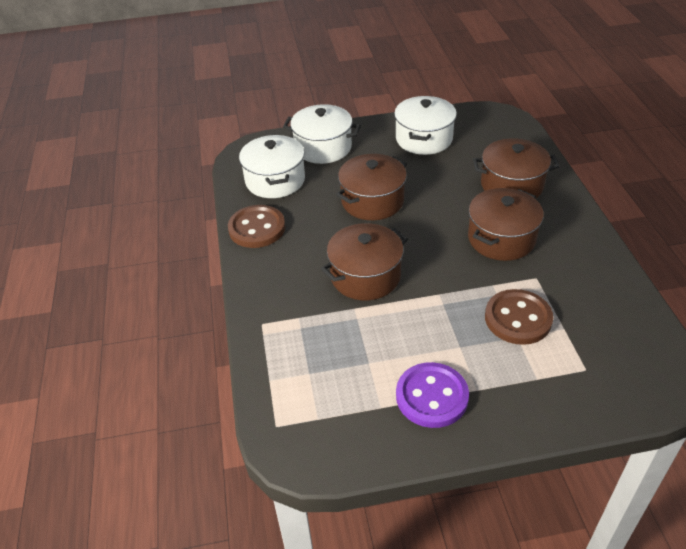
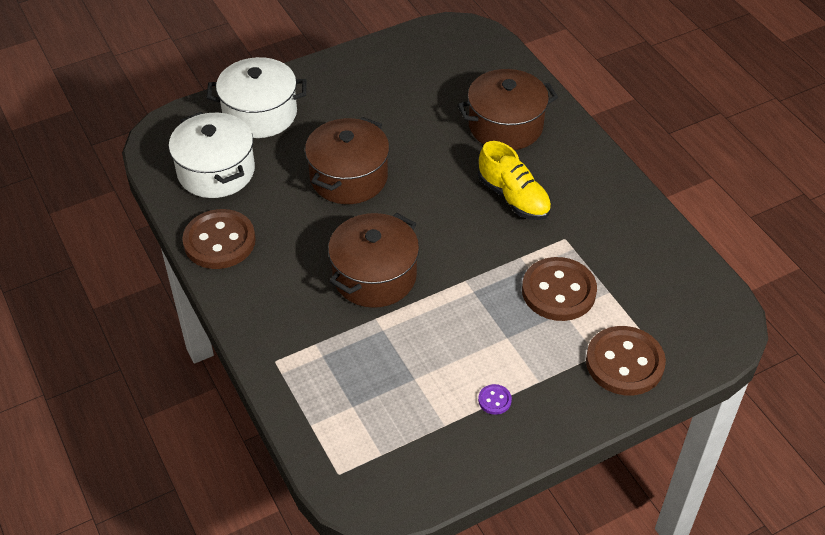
camera: 20 degrees left, 5 degrees up
white pot [394,96,457,155] -> none
purple button [396,362,469,428] -> purple button [478,384,512,415], size x0.42
brown pot [468,188,544,261] -> yellow shoe [478,141,551,220]
none -> brown button [586,326,666,395]

